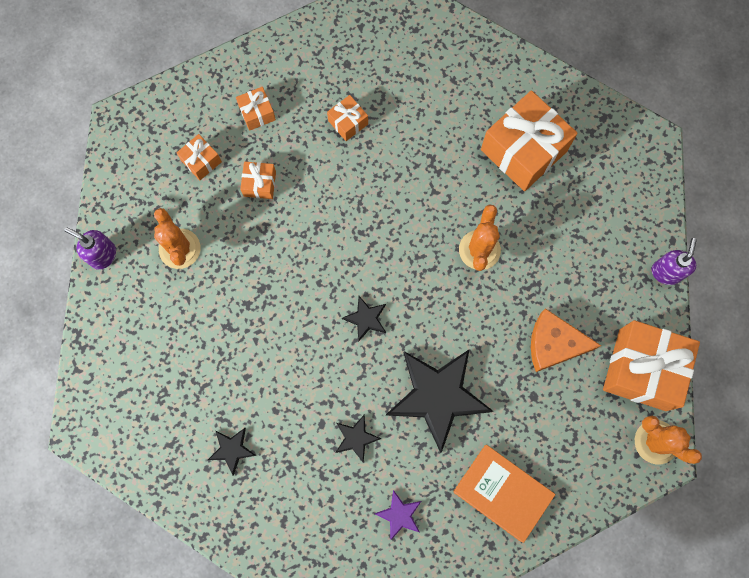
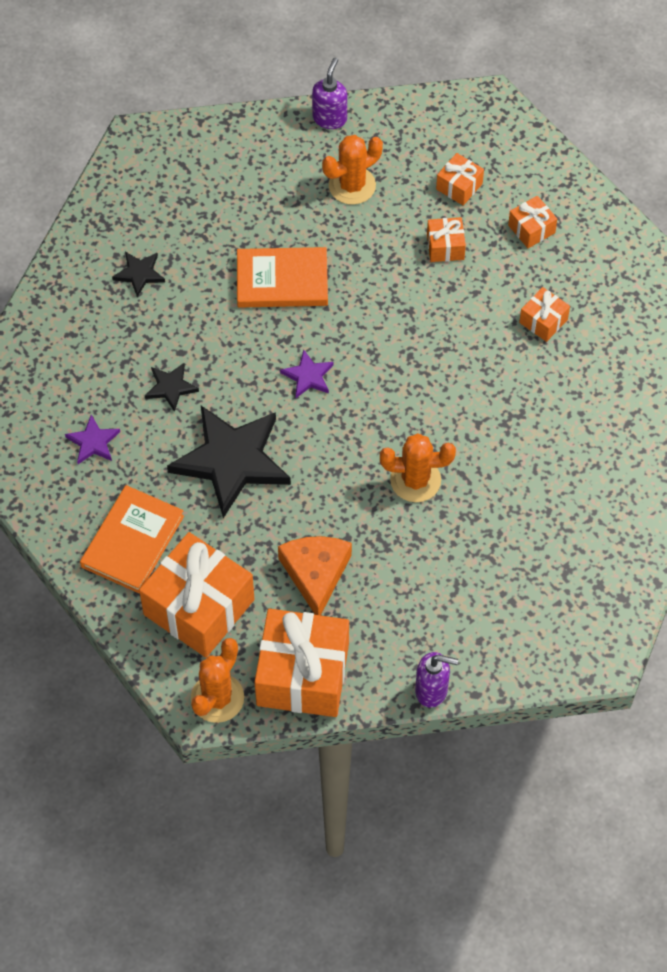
camera: 80 degrees right, 15 degrees down
black star [342,296,386,342] -> purple star [280,350,334,398]
orange gift [481,90,578,191] -> orange gift moved to [139,532,254,658]
none -> orange book [237,247,328,308]

